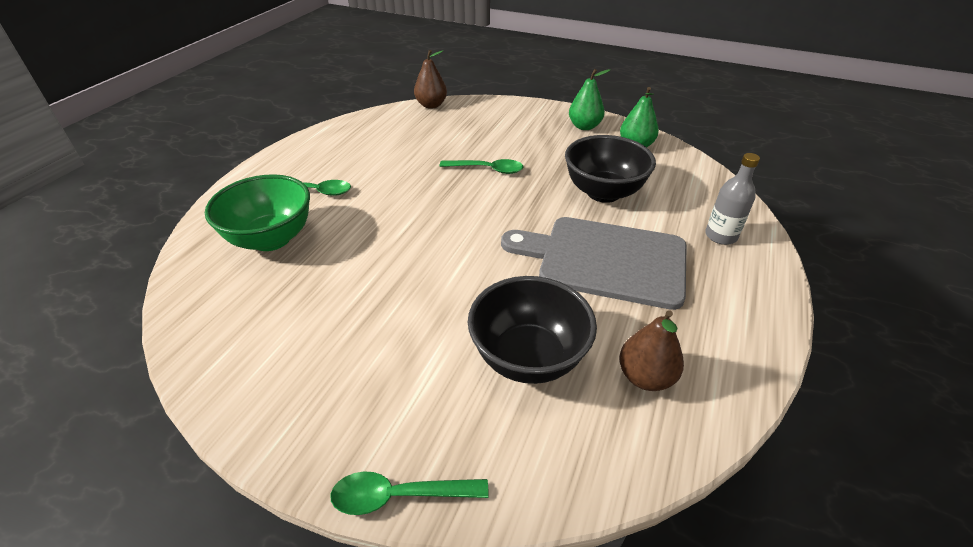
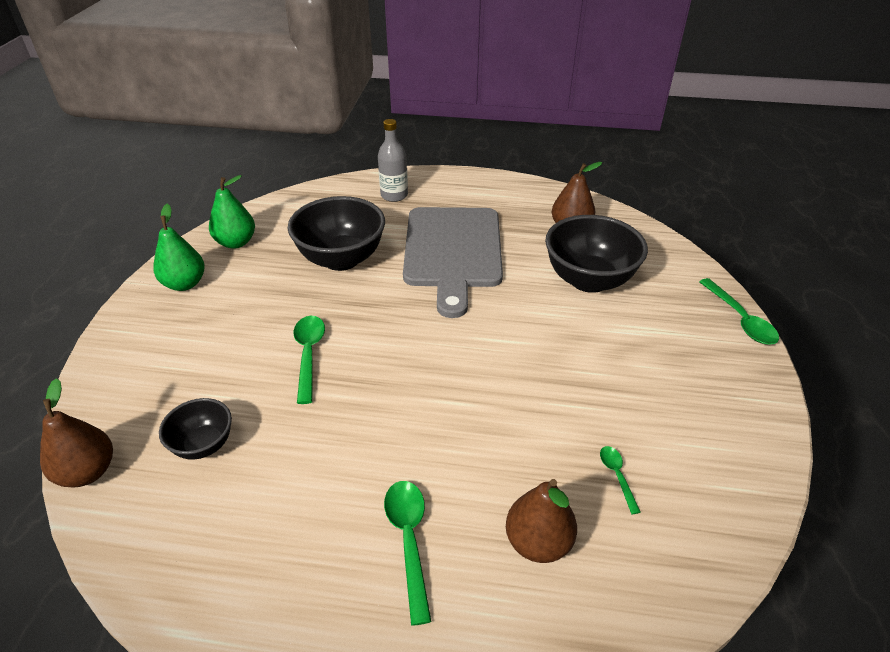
camera: 105 degrees left, 0 degrees up
green bowl [205,174,310,251] -> brown pear [506,479,577,563]
none -> black bowl [159,398,232,460]
none -> green spoon [600,446,640,514]

